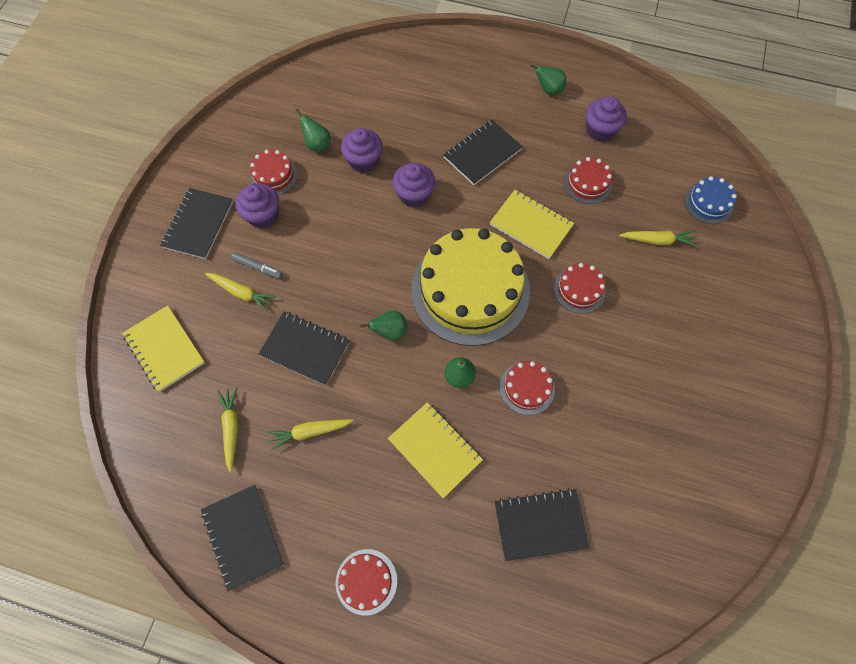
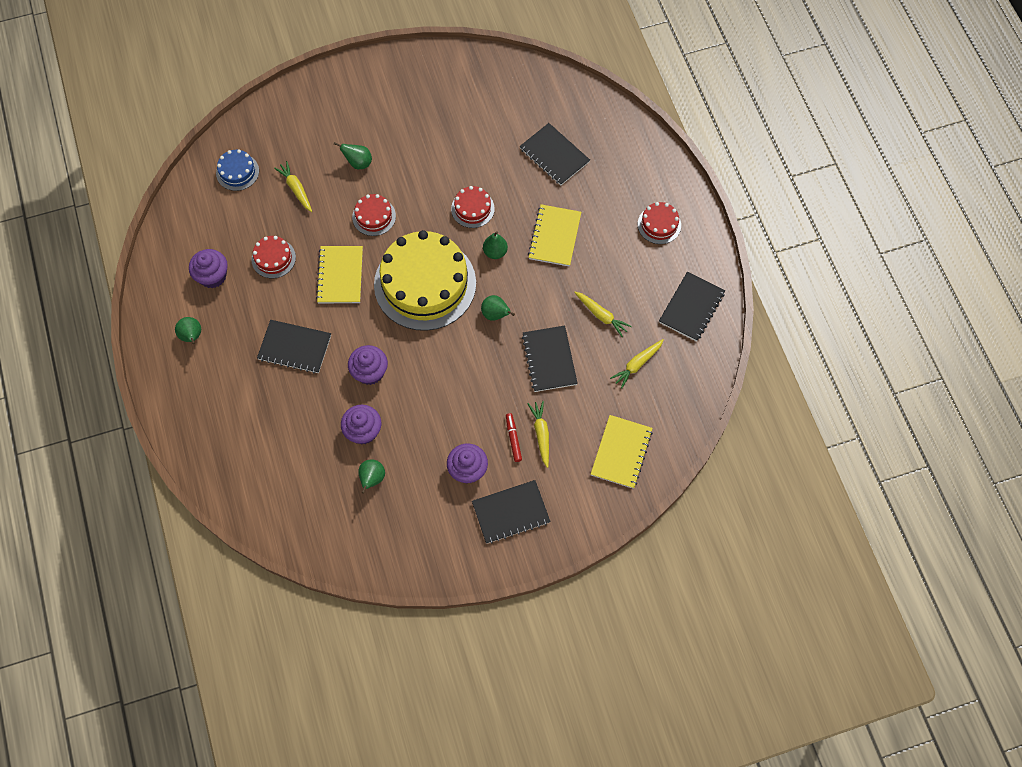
camera: 125 degrees left, 0 degrees up
grey marker [231,252,283,279] -> red marker [506,413,522,462]
red cake [250,150,298,195] -> none
none -> green pear [334,142,372,169]

